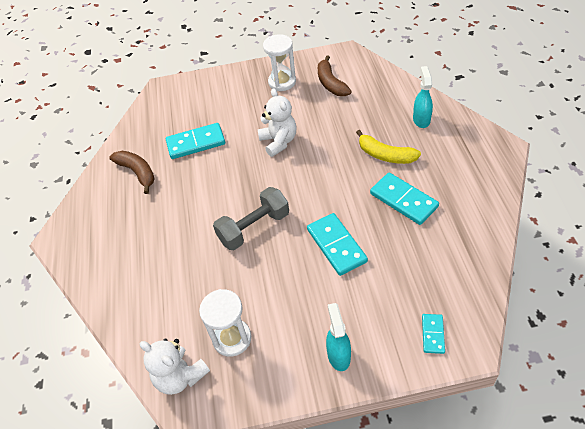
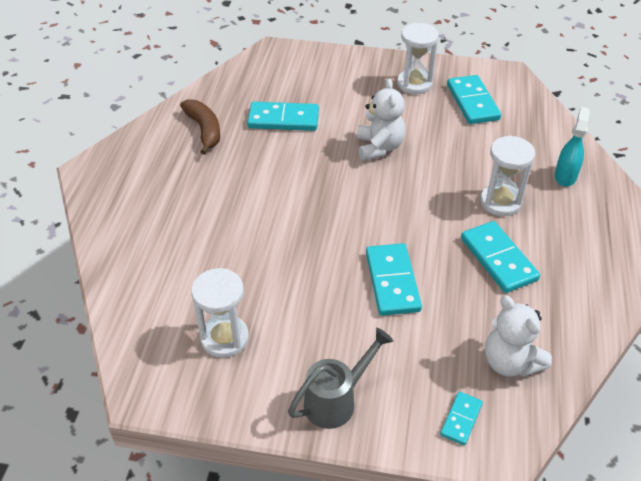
camera: 15 degrees right, 5 degrees down
white teddy bear [139,339,210,395] -> white teddy bear moved to [485,296,552,377]
grey dumbbell [213,187,289,250] -> none
brown banana [318,55,352,96] -> turquoise domino [447,75,501,124]
turquoise spray bottle [326,303,351,371] -> grey watering can [288,328,393,429]
yellow banana [356,130,421,164] -> white hourglass [480,135,535,216]

